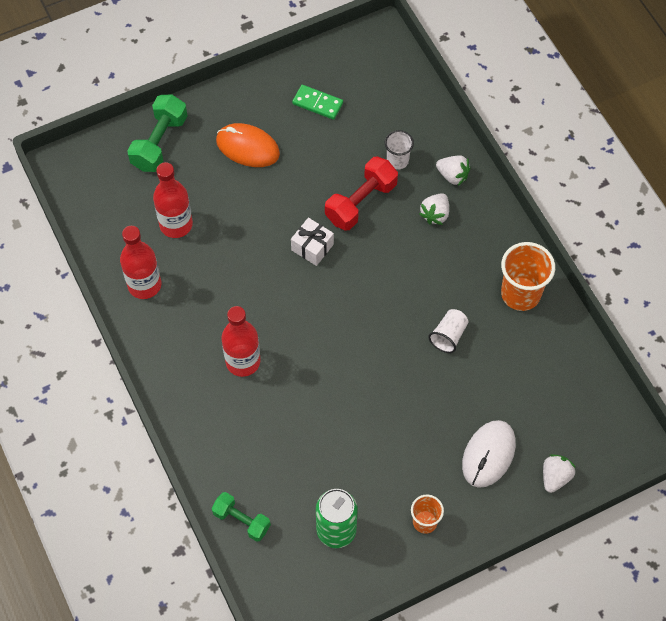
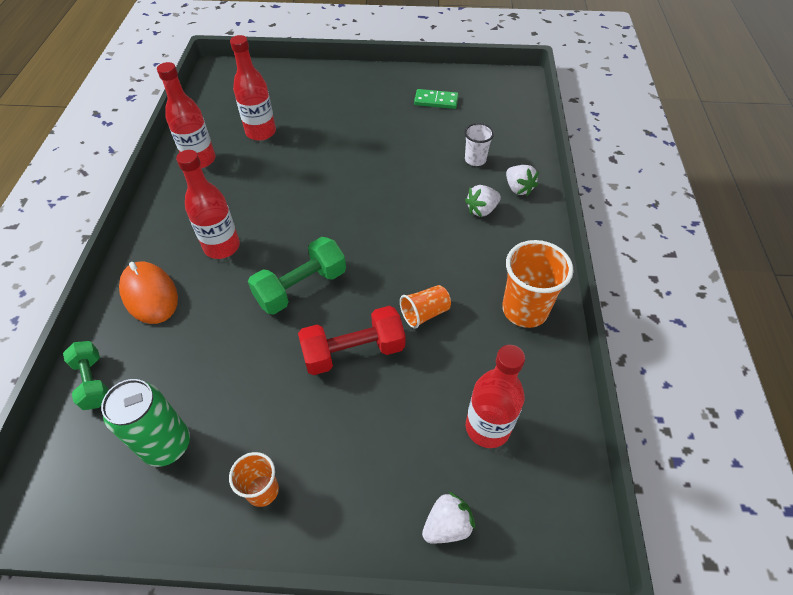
camera: 30 degrees right, 10 degrees down
green dumbbell [127,95,188,172] -> green dumbbell moved to [248,237,346,314]
orange mouse [216,123,280,167] -> orange mouse moved to [119,262,178,324]
white gift [291,218,334,266] -> none
green domino [292,85,343,120] -> green domino turned 45 degrees counterclockwise [414,89,459,109]
red dumbbell [325,157,398,230] -> red dumbbell moved to [298,306,405,375]
white cup [428,309,469,353] -> orange cup [400,285,451,329]
white mouse [462,420,516,488] -> none
none -> red bottle [466,345,525,448]

